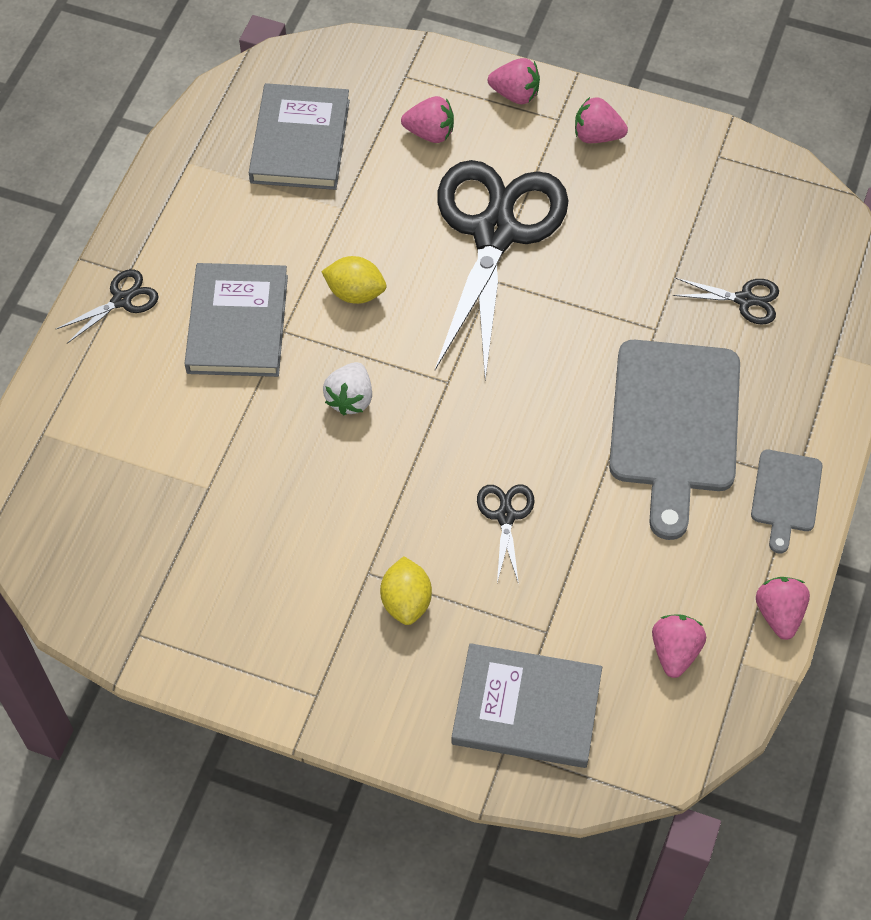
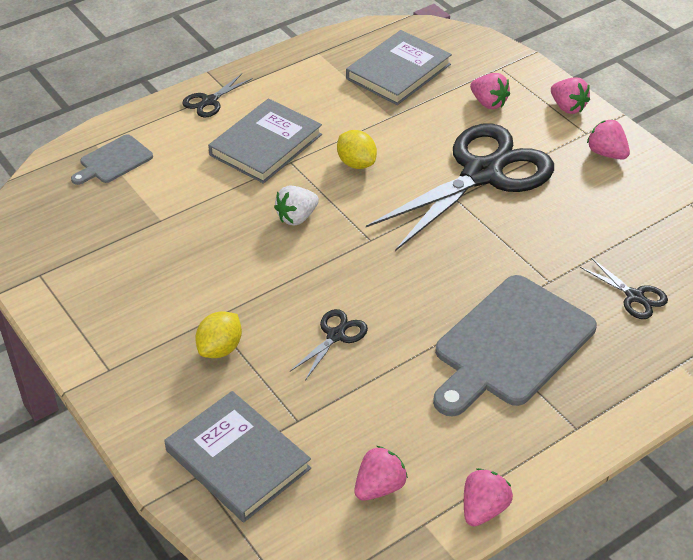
camera: 35 degrees right, 15 degrees down
black scissors [56,269,159,344] -> black scissors turned 135 degrees clockwise [182,74,253,118]
grey cutting board [751,450,823,553] -> grey cutting board moved to [71,134,153,185]

